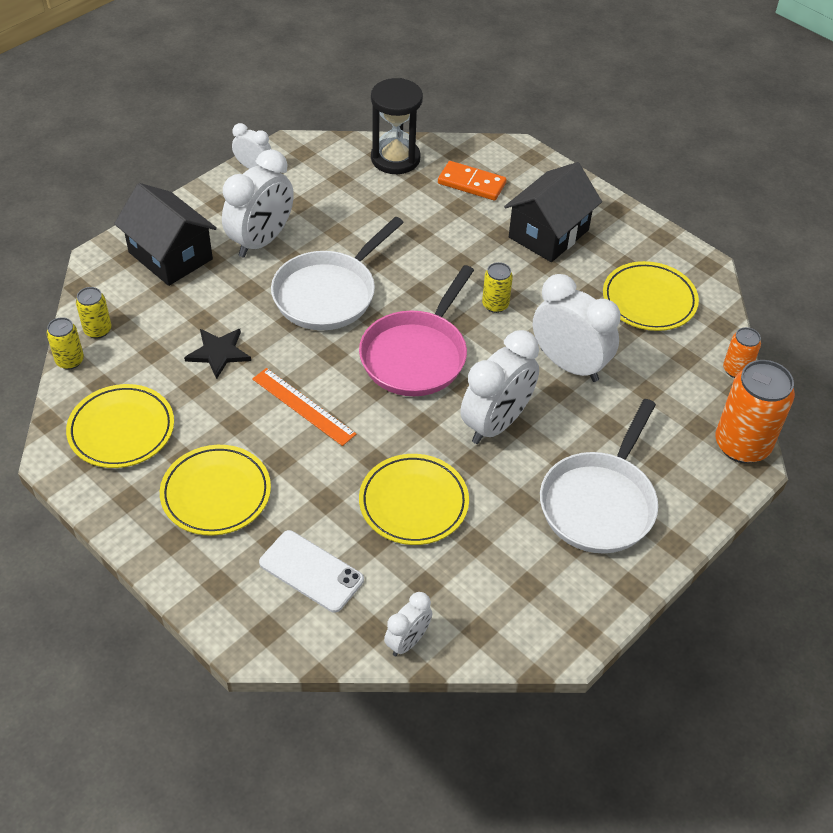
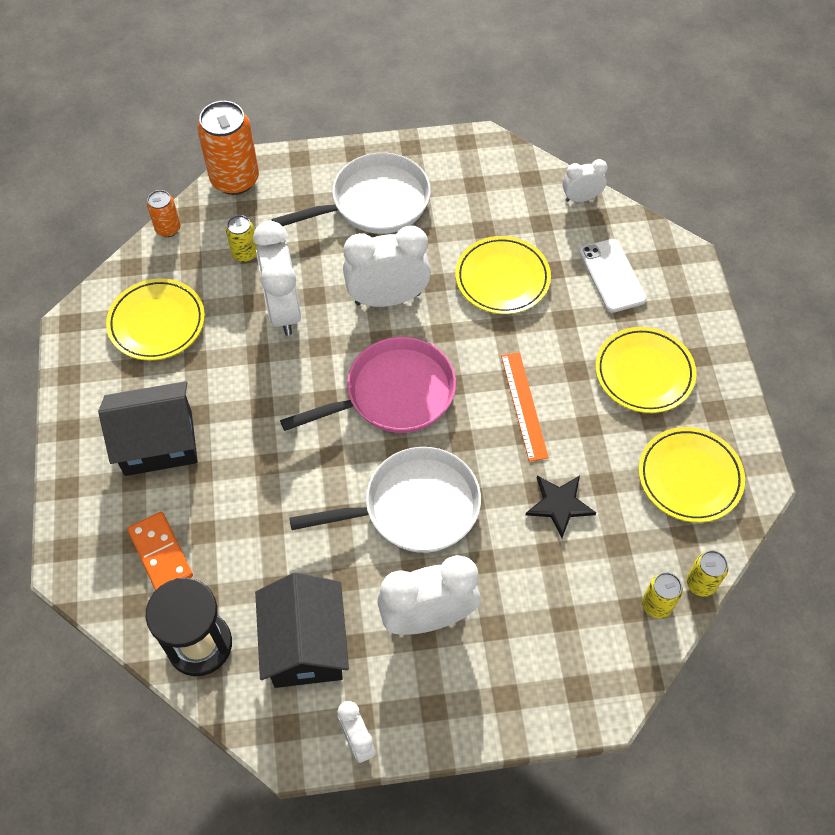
camera: 140 degrees left, 10 degrees up
black house [114,183,217,286] -> black house moved to [255,572,349,688]
yellow can [482,262,513,313] -> yellow can moved to [226,215,257,262]

